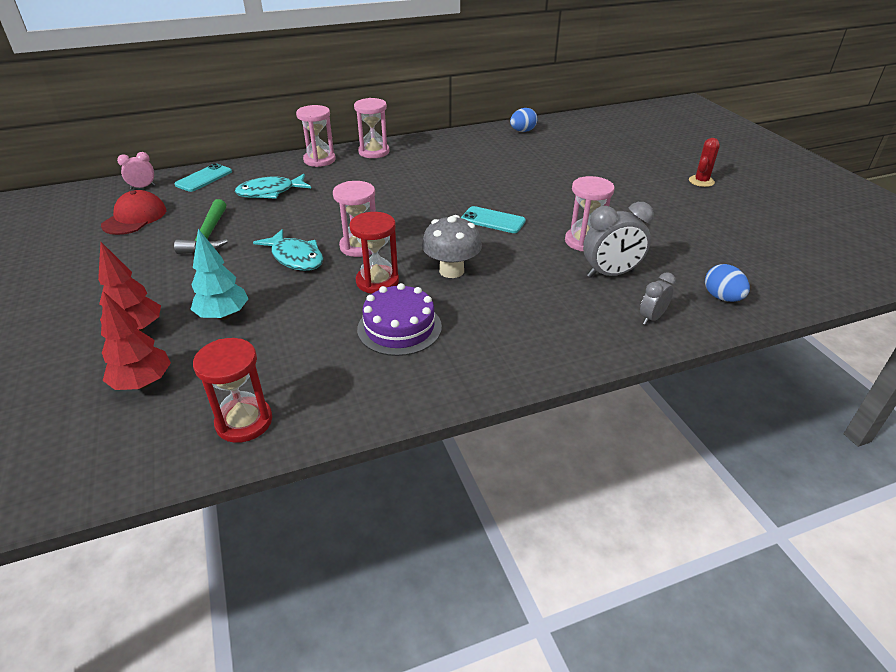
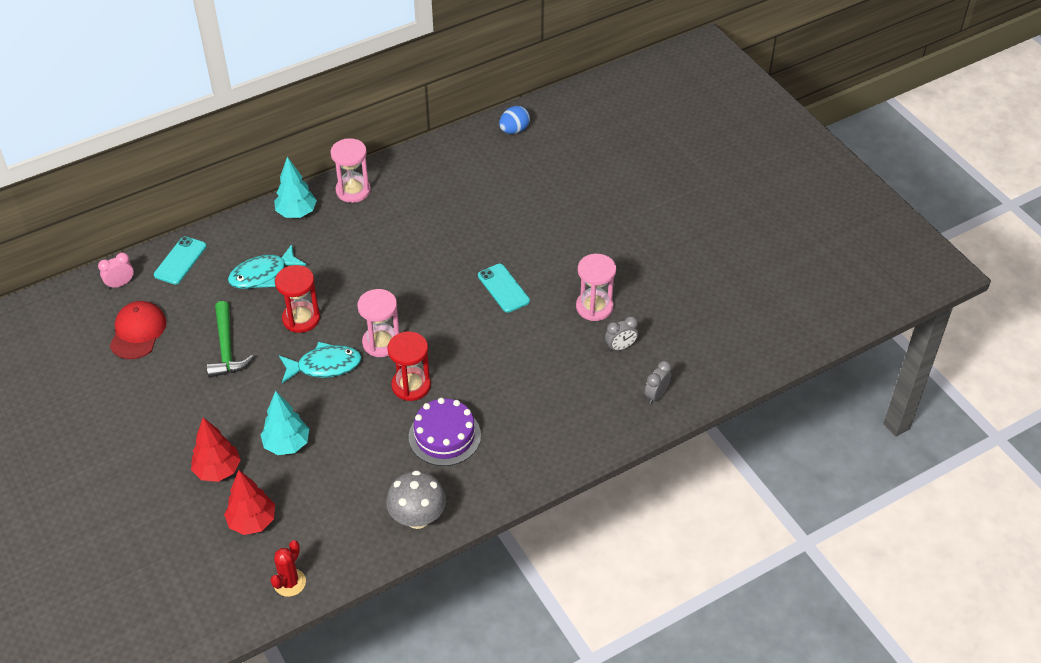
camera: 10 degrees left, 10 degrees up
red hourglass [193,338,272,443] -> red hourglass moved to [275,265,320,333]
turquoise fish [253,229,324,271] -> turquoise fish turned 45 degrees counterclockwise [279,342,362,383]
pink hourglass [296,105,336,167] -> turquoise tree [274,157,317,218]
grey mushroom [422,215,482,278] -> grey mushroom moved to [386,470,446,529]
turquoise phone [461,206,526,233] -> turquoise phone turned 45 degrees clockwise [478,264,530,313]
grey clock [583,202,654,278] -> grey clock [605,316,638,352], size x0.57
red cactus [689,138,720,187] -> red cactus moved to [271,540,306,597]
blue egg [705,264,750,302] -> none

